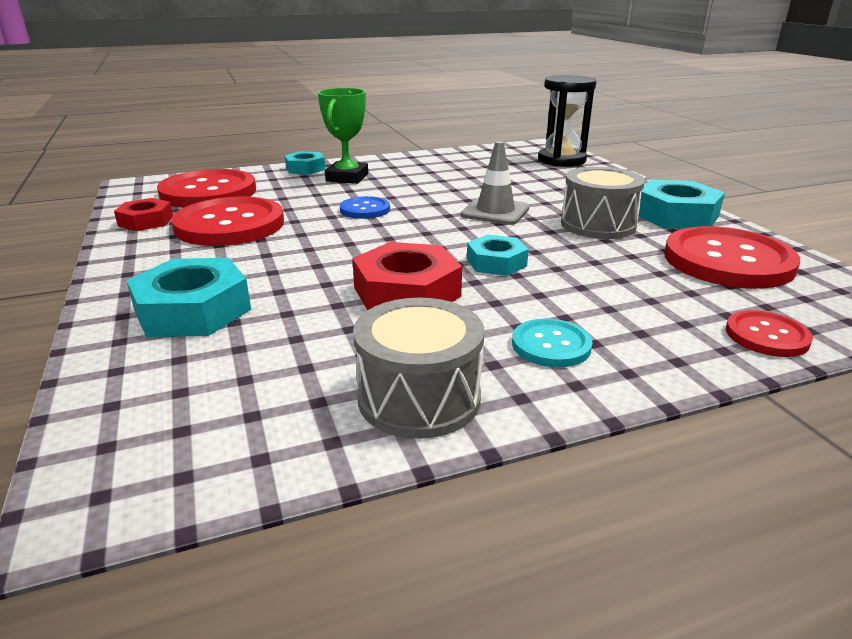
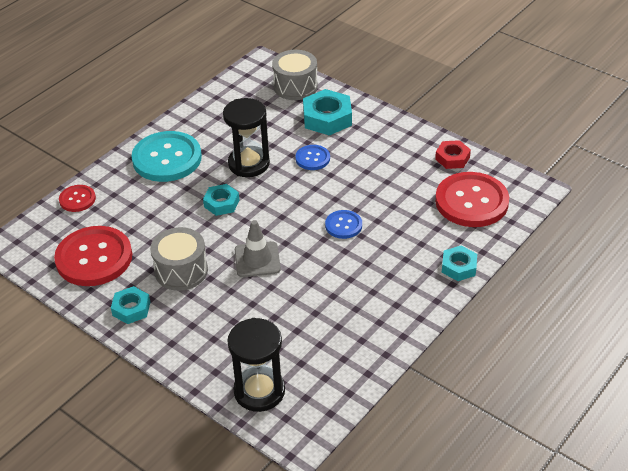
camera: 150 degrees right, 15 degrees up
red button [171,196,284,246] -> none
green trophy [318,88,368,184] -> none
red nut [352,242,462,310] -> black hourglass [223,98,270,177]
grey drum [353,298,484,439] -> grey drum moved to [272,50,318,100]
turquoise button [512,318,593,367] -> turquoise button [132,131,202,182], size x2.00
turquoise nut [637,180,725,229] -> turquoise nut [111,286,150,324], size x0.62
none -> blue button [295,145,330,170]

